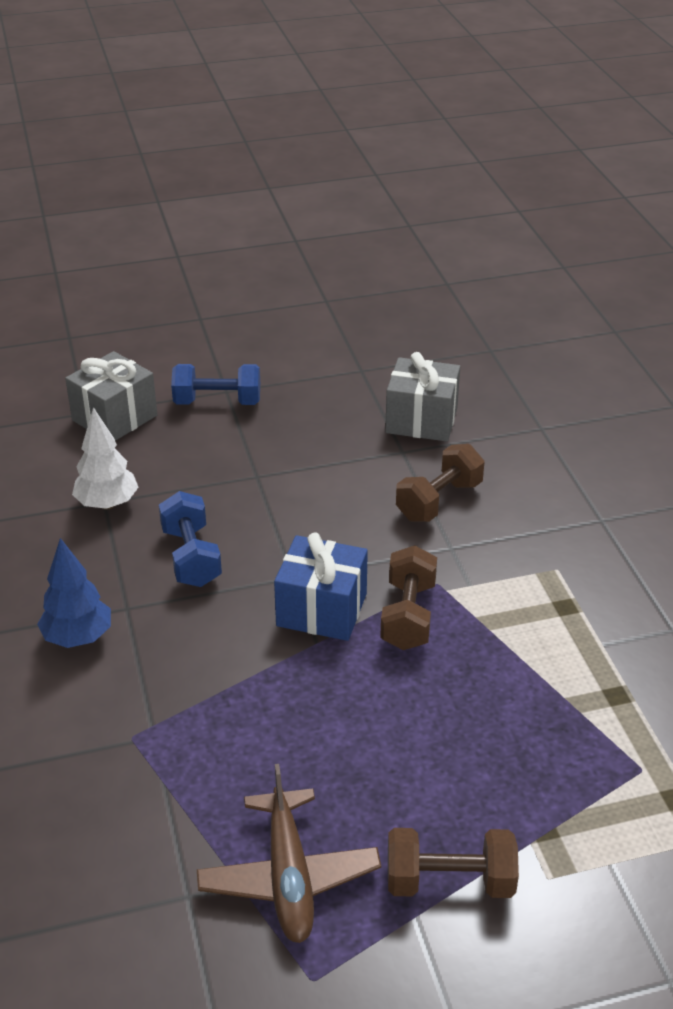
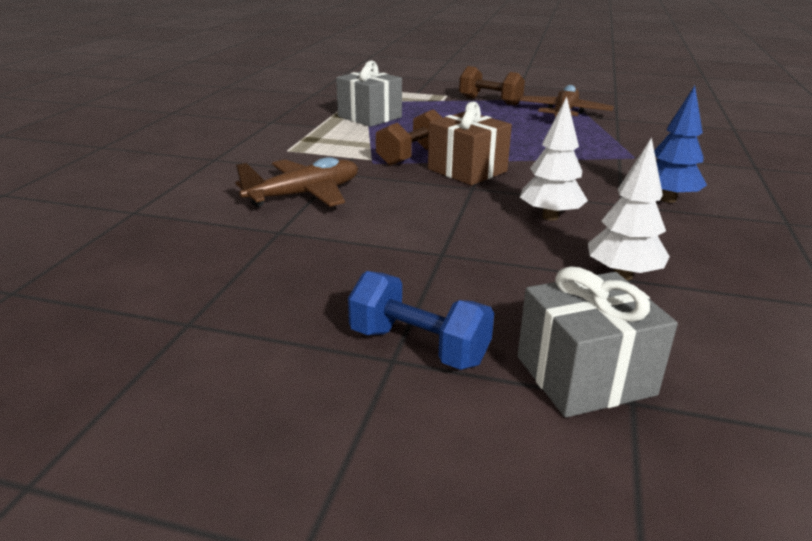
camera: 150 degrees left, 10 degrees down
blue dumbbell [159,491,222,587] -> white tree [520,97,588,221]
blue gift [274,532,368,641] -> brown gift [428,102,512,185]
grey gift [385,352,460,442] -> grey gift moved to [336,61,402,127]
brown dumbbell [396,444,484,522] -> brown plane [235,157,358,207]

